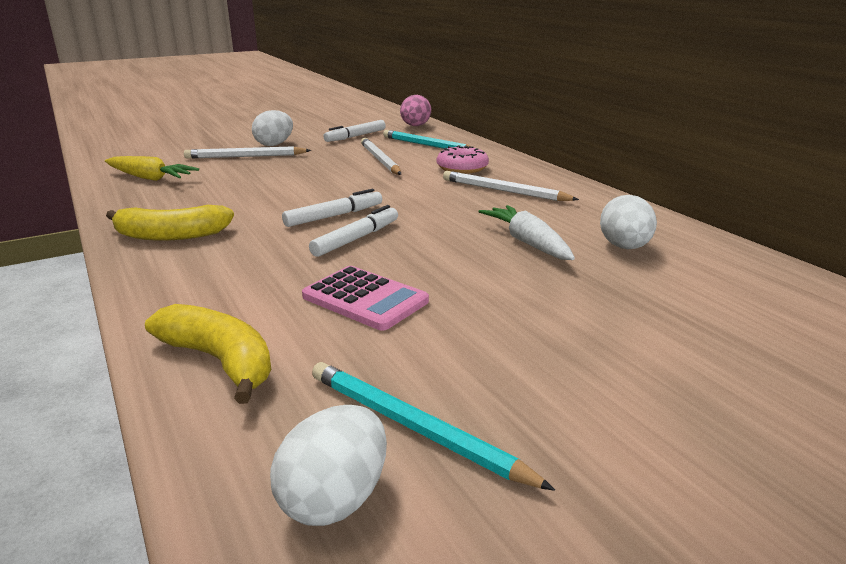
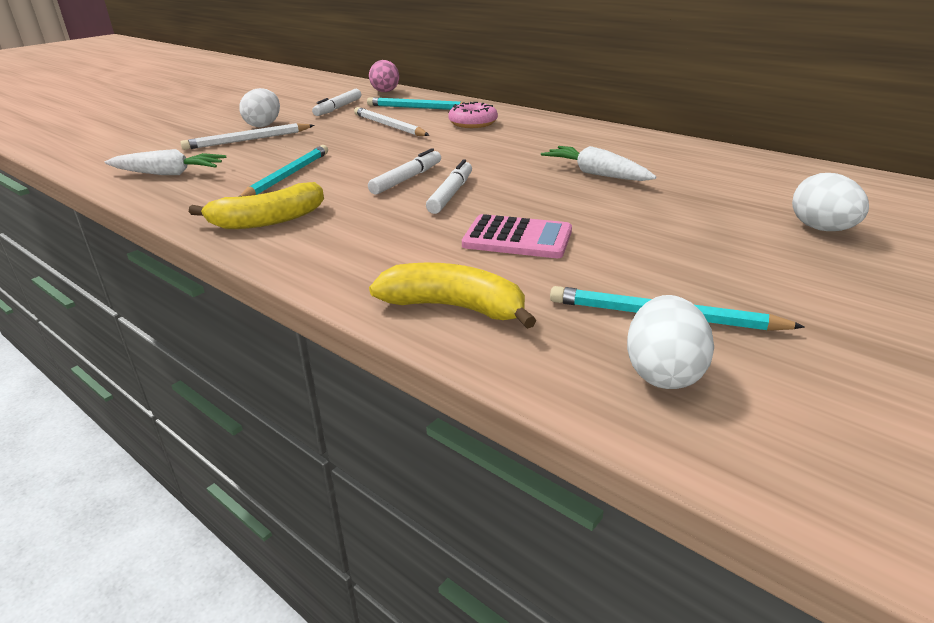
camera: 20 degrees left, 5 degrees up
yellow carrot [105,156,199,181] -> white carrot [105,149,226,175]
white pencil [443,171,579,201] -> none
white egg [600,195,657,249] -> white egg moved to [792,173,869,231]
none -> turquoise pencil [239,145,328,197]

